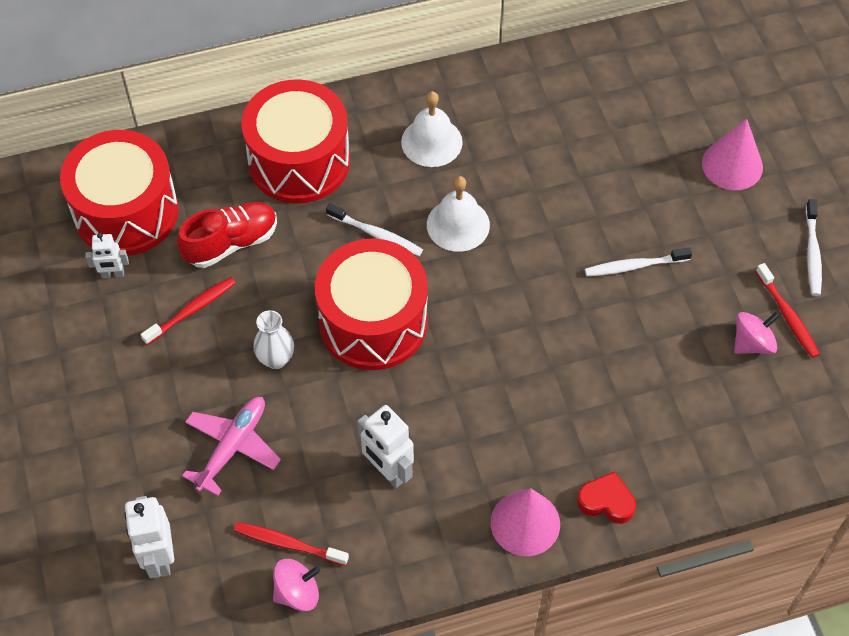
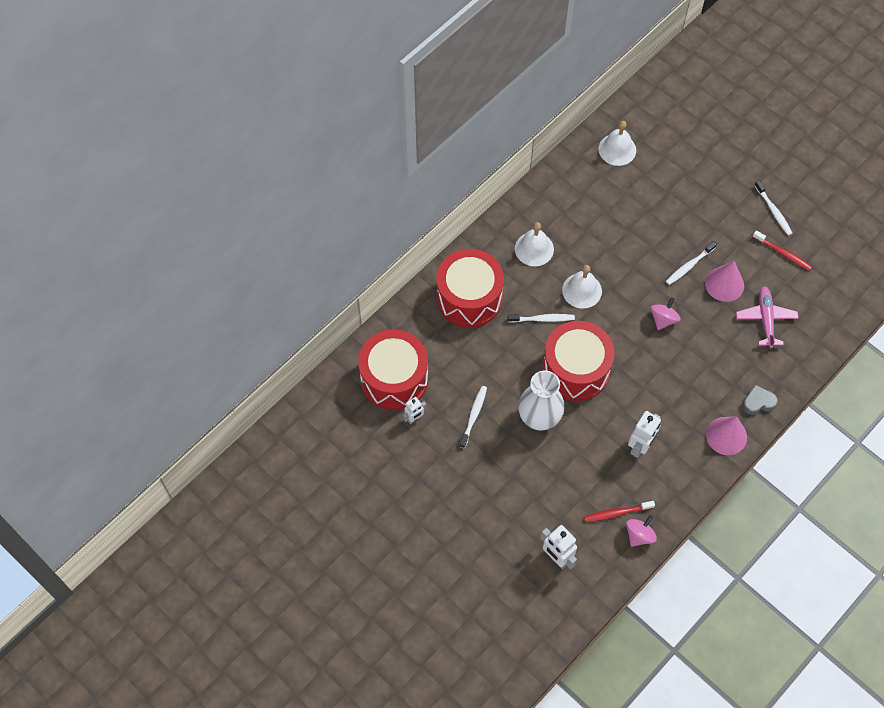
camera: 30 degrees left, 5 degrees up
red toothbrush [141,277,235,345] -> white toothbrush [459,386,487,448]
red shoe [177,202,277,268] -> none
pink plane [182,397,281,496] -> pink plane moved to [736,286,799,348]
white vase [254,310,294,369] -> white vase [518,370,564,431], size x1.81
white robot [357,405,414,488] -> white robot turned 75 degrees counterclockwise [628,411,661,458]
red heart [577,472,636,524] -> grey heart [743,385,778,415]
pink cone [702,118,763,190] -> pink cone moved to [705,261,744,302]
pink spinning top [734,312,780,354] -> pink spinning top moved to [651,297,681,330]
none -> white bell [598,121,636,166]

